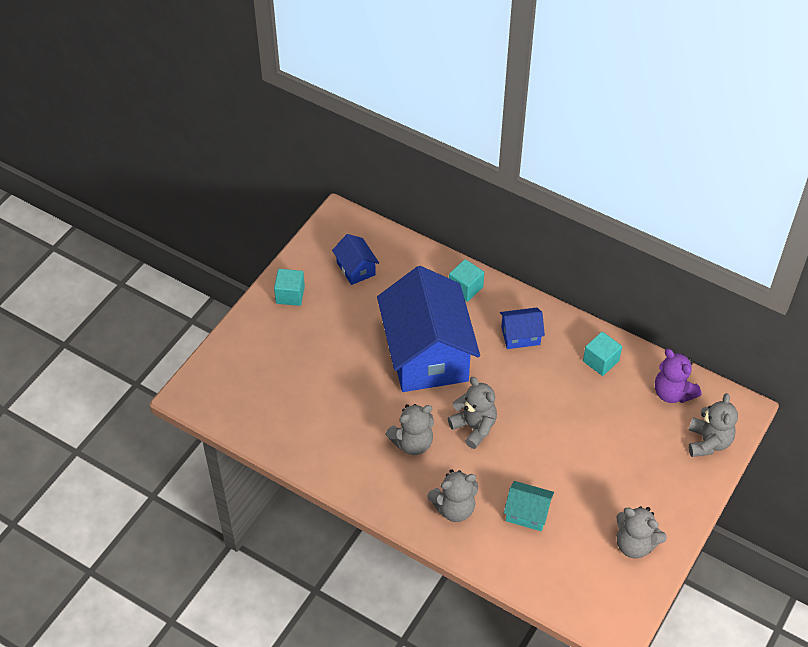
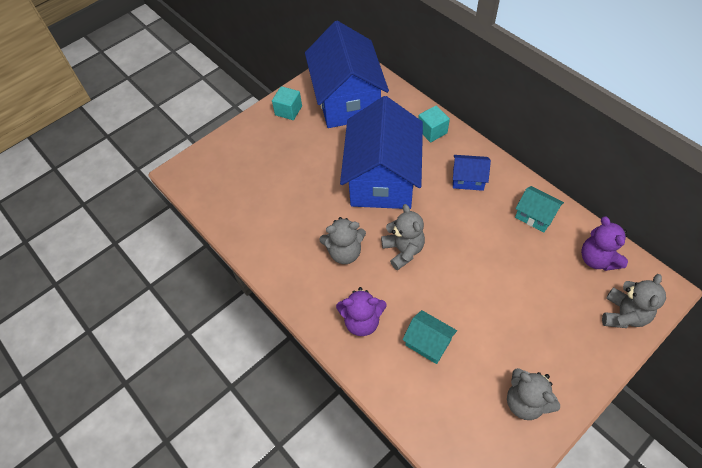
camera: 20 degrees right, 5 degrees up
blue house [332,234,379,285] -> blue house [305,21,389,128], size x2.36
grey teddy bear [427,469,478,522] -> purple teddy bear [336,287,387,336]
turquoise cube [583,332,622,376] -> turquoise house [515,186,564,232]

